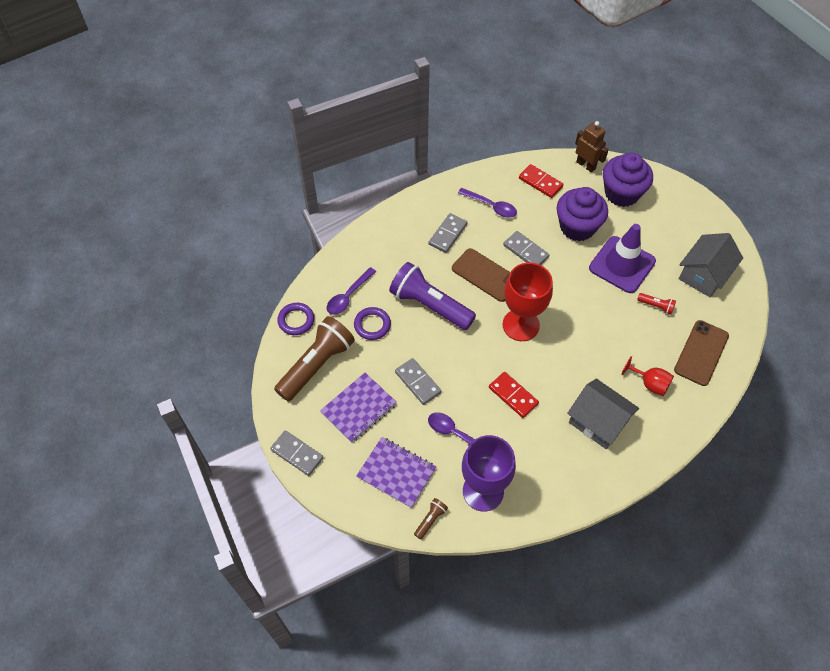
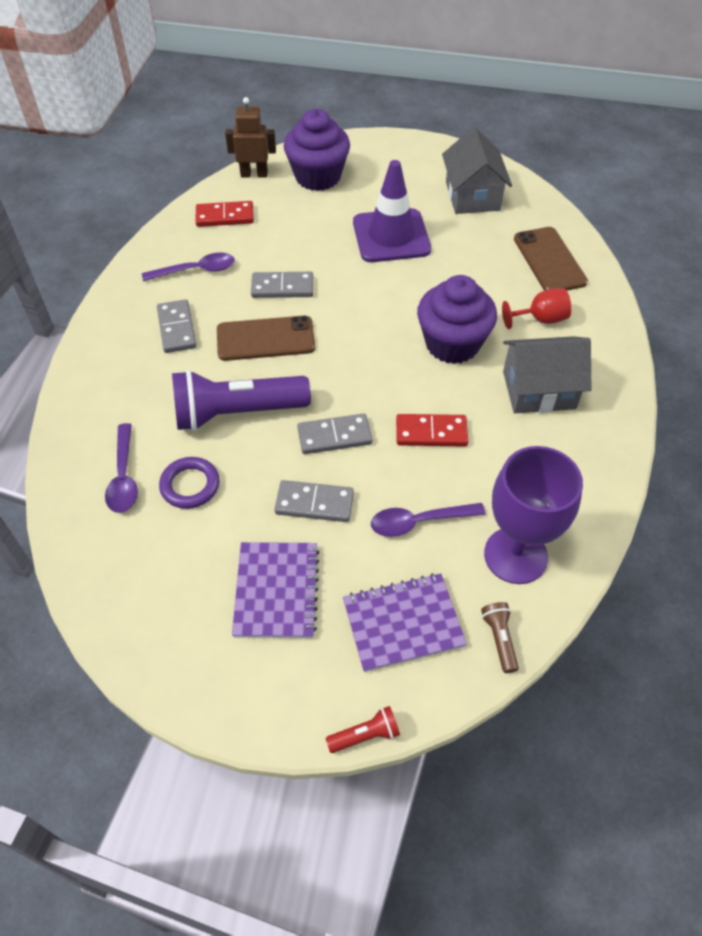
camera: 45 degrees left, 5 degrees down
grey domino [270,430,324,476] -> grey domino moved to [297,413,372,454]
brown flashlight [274,316,355,402] -> none
purple ring [277,303,314,335] -> none
red goblet [503,262,553,341] -> none
purple cupcake [557,187,608,241] -> purple cupcake moved to [417,275,497,364]
red flashlight [637,293,676,315] -> red flashlight moved to [326,706,400,753]

